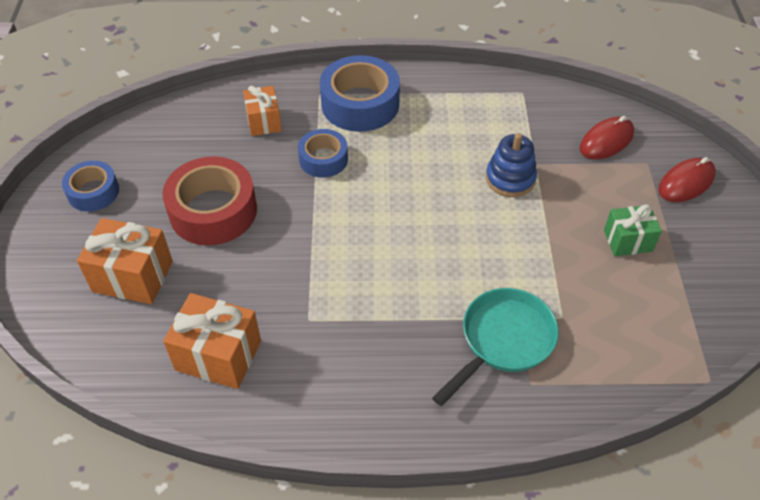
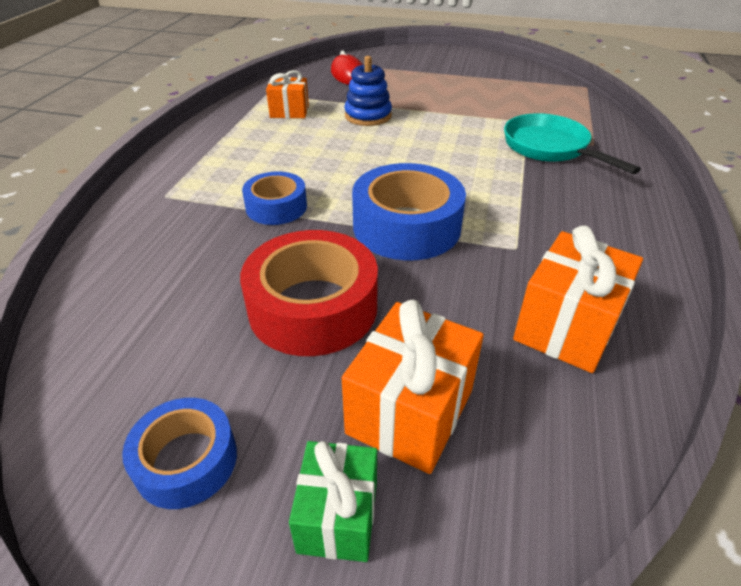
camera: 75 degrees left, 10 degrees down
orange gift [243,86,282,136] -> orange gift moved to [266,70,309,118]
blue tape [320,55,400,132] -> blue tape moved to [352,163,466,260]
green gift [604,204,662,256] -> green gift moved to [289,441,377,562]
red mouse [658,157,716,202] -> none

